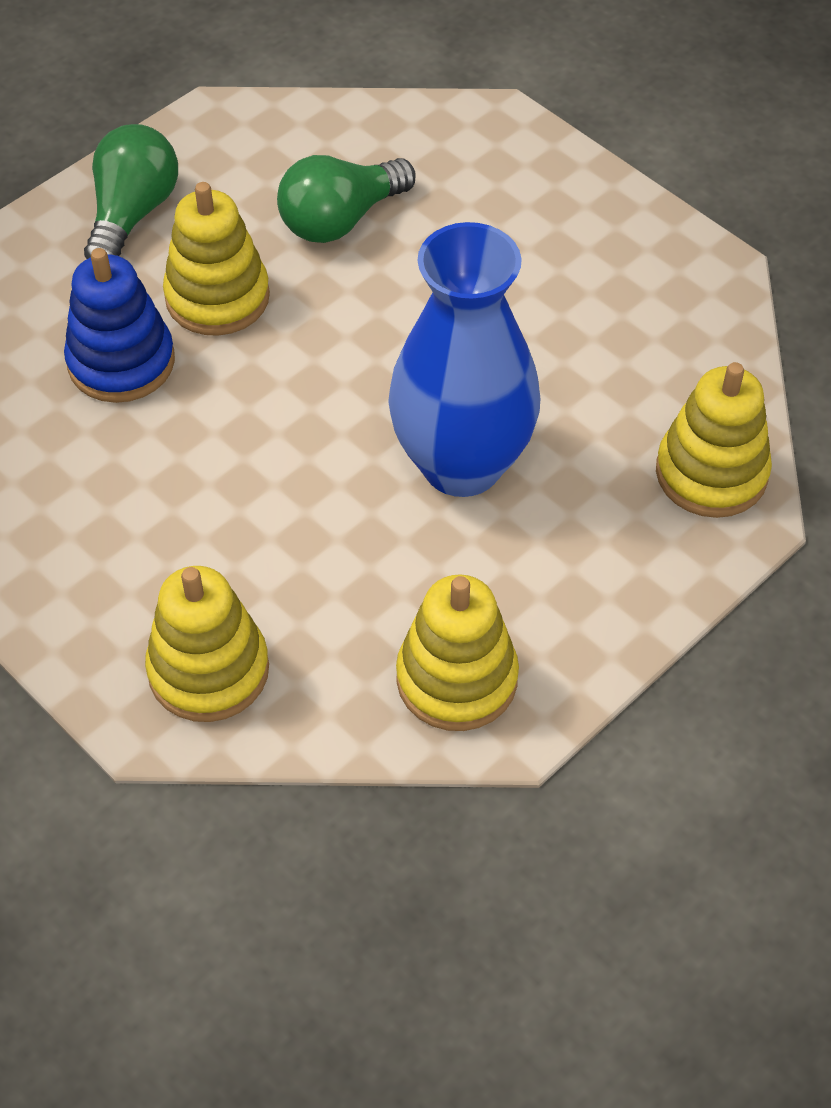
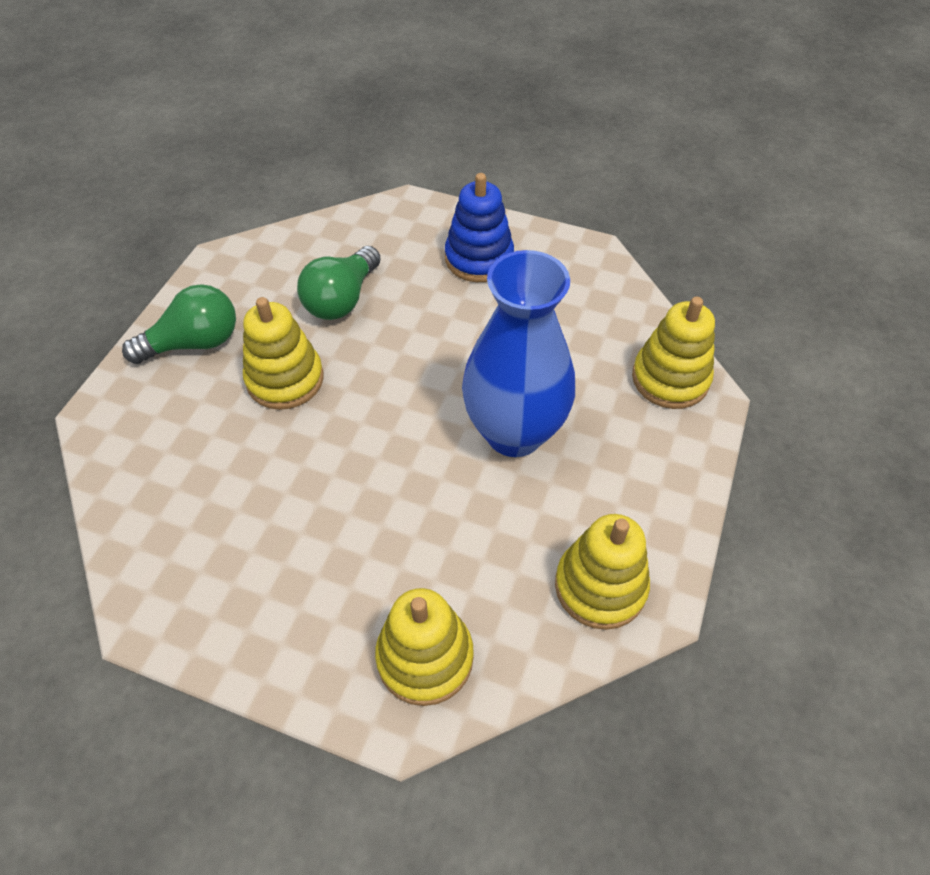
camera: 25 degrees left, 0 degrees up
blue stacking toy [64,248,175,403] -> blue stacking toy moved to [445,173,514,282]
green light bulb [84,124,178,259] -> green light bulb turned 75 degrees clockwise [122,284,236,364]

